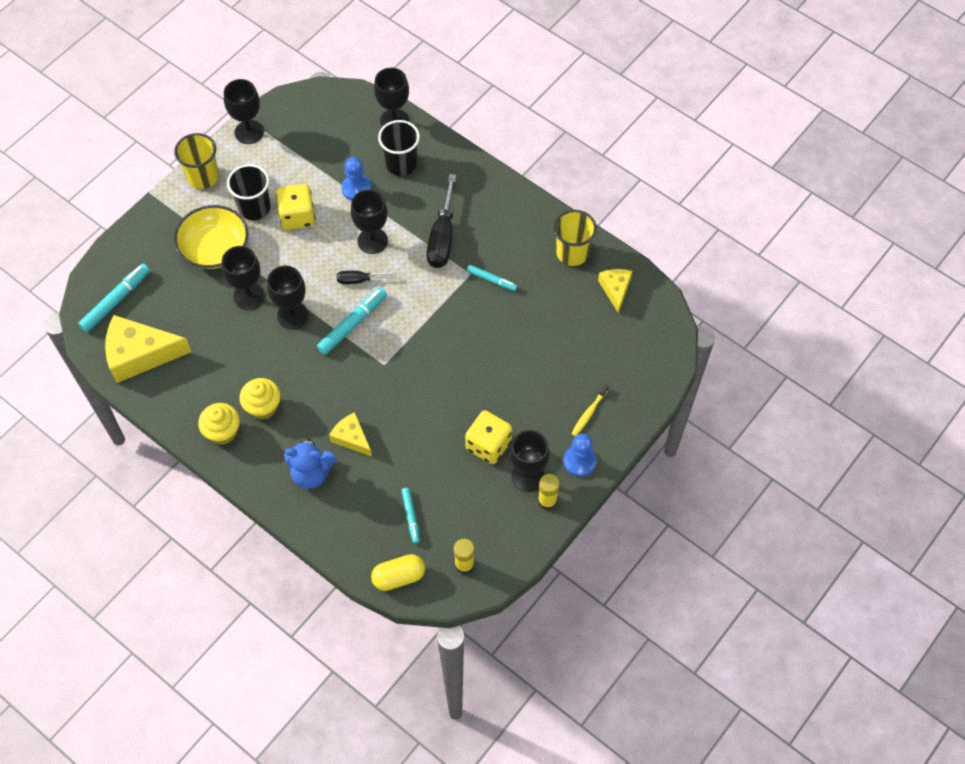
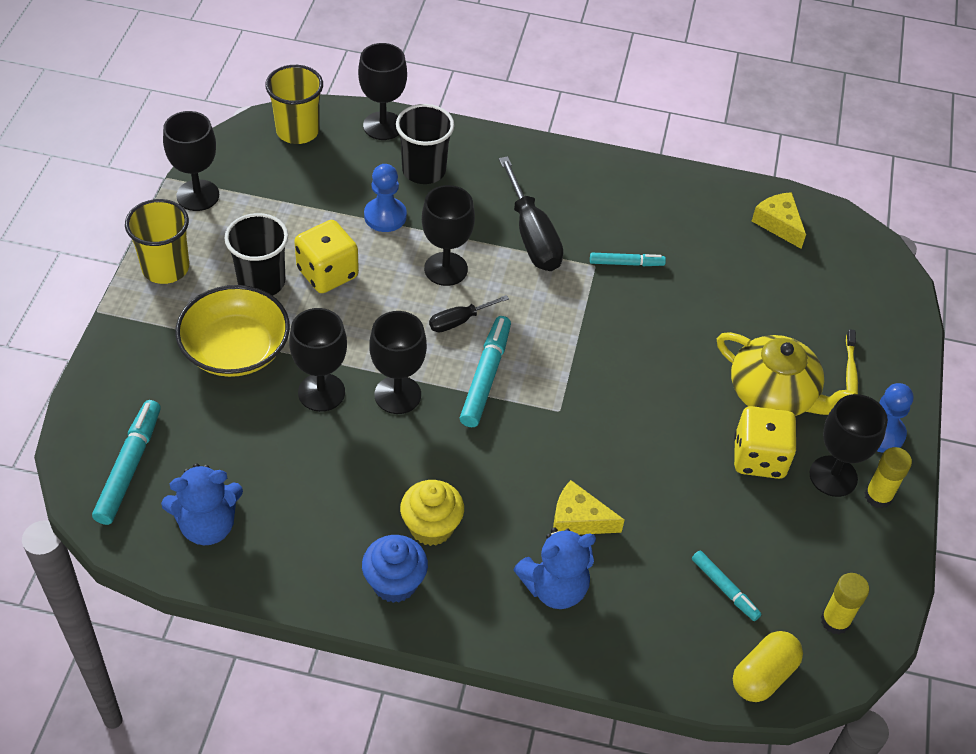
camera: 30 degrees left, 10 degrees down
yellow cheese [105,315,192,383] -> blue teddy bear [161,463,243,545]
yellow cupcake [198,403,240,445] -> blue cupcake [362,535,428,603]
yellow cup [554,210,597,266] -> yellow cup moved to [265,65,323,144]
none -> yellow teapot [717,332,857,416]

